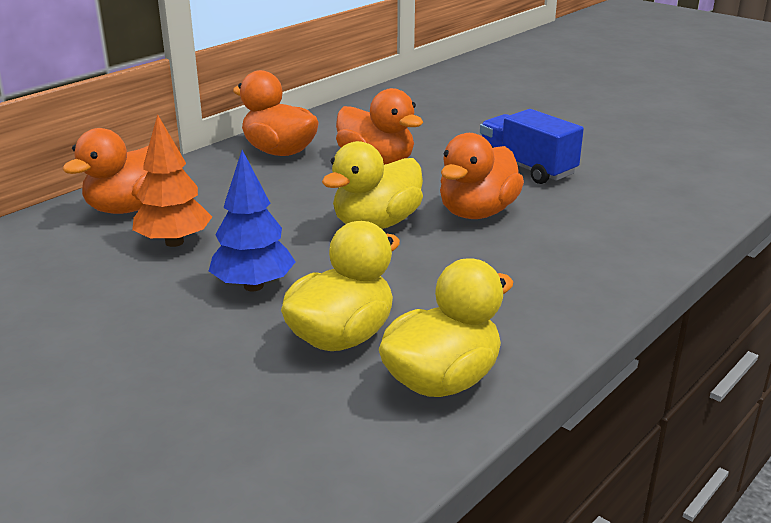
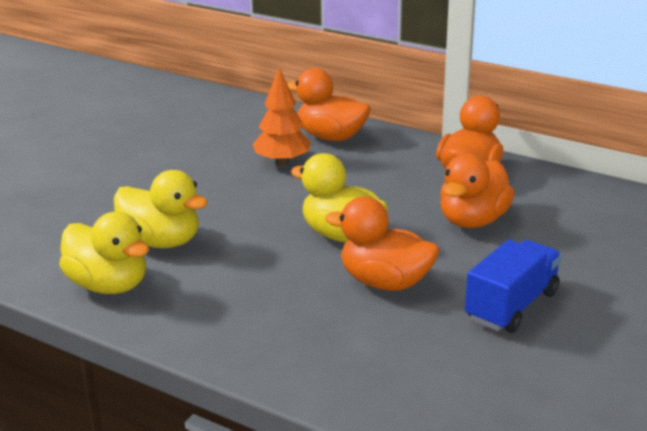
camera: 80 degrees right, 0 degrees up
blue tree [209,150,295,291] -> none

